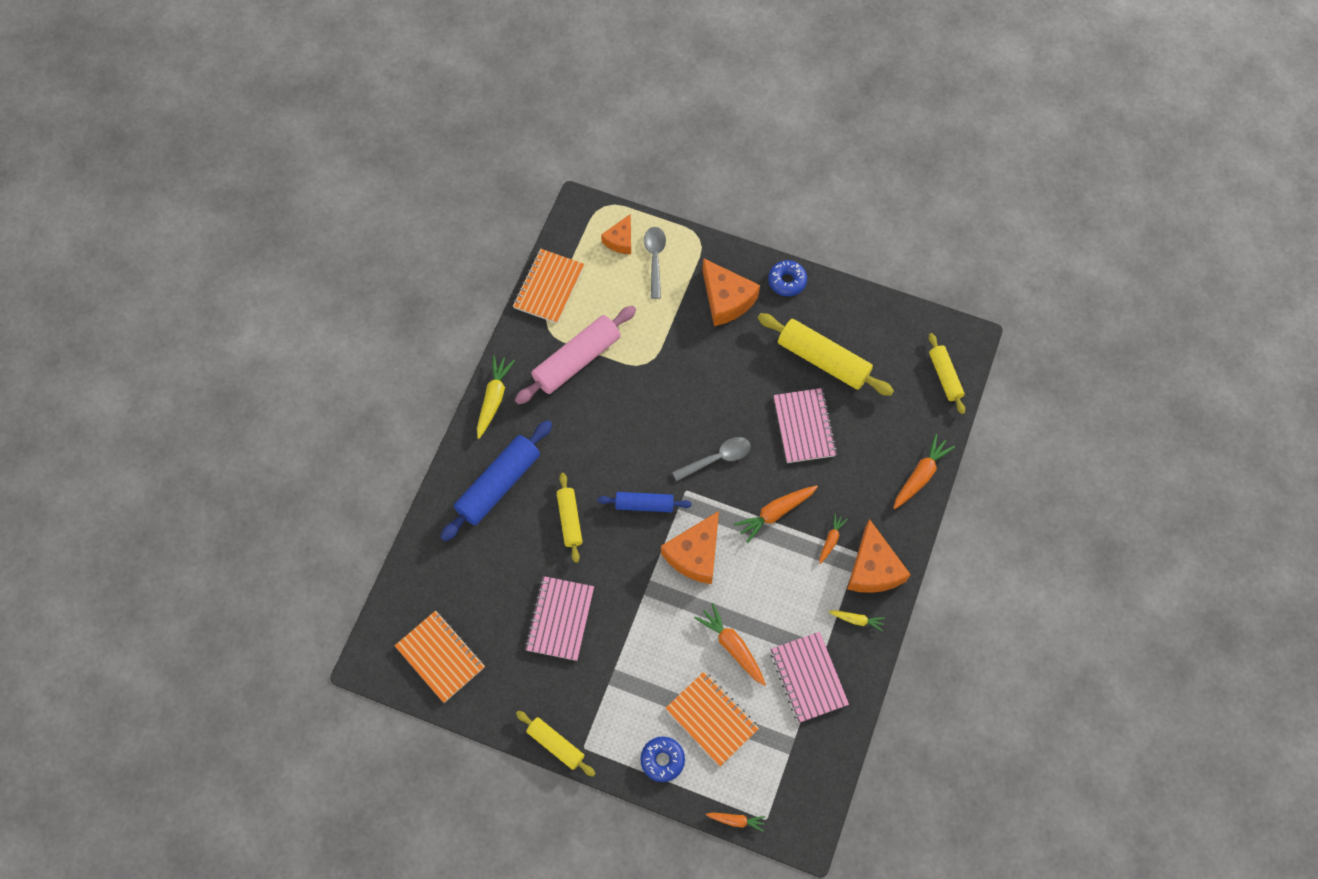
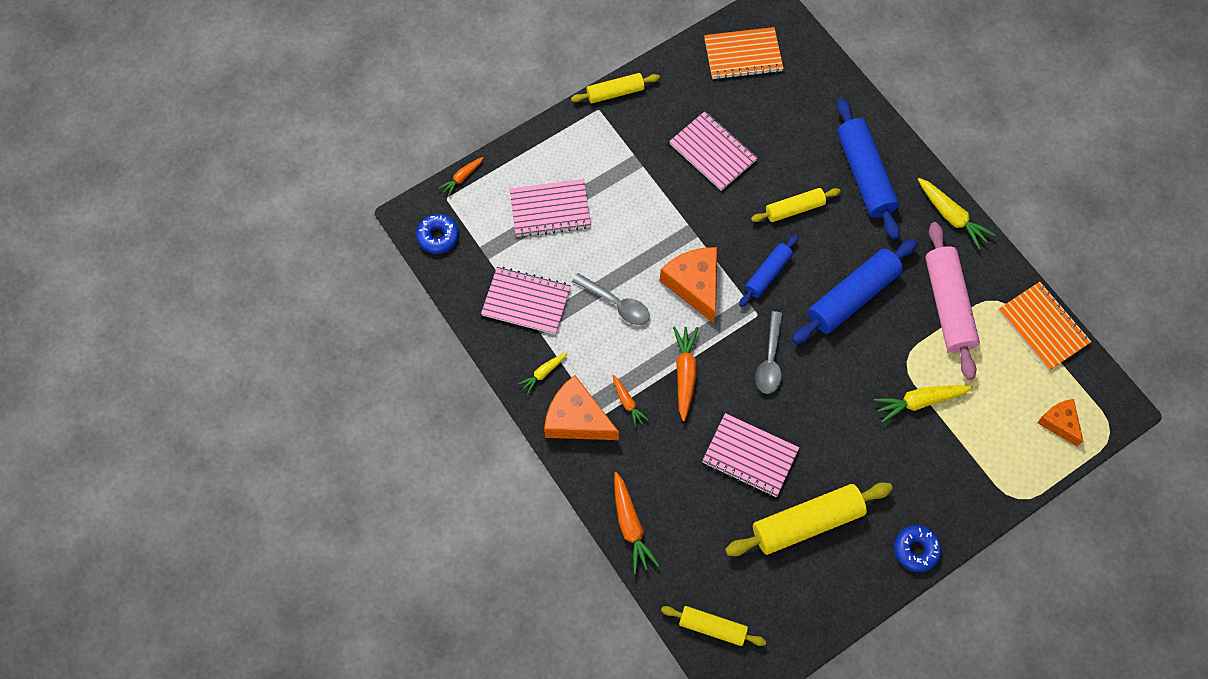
camera: 125 degrees right, 0 degrees up
yellow rolling pin [557,473,582,563] -> yellow rolling pin turned 45 degrees counterclockwise [751,188,841,222]
blue donut [641,736,685,782] -> blue donut moved to [416,214,459,254]
grey spoon [644,227,666,299] -> grey spoon moved to [572,273,650,325]
orange notebook [666,671,759,766] -> pink notebook [510,179,591,238]
orange carrot [695,603,766,686] -> none
orange cheese [702,258,760,326] -> none
none -> blue rolling pin [792,239,918,344]
none -> yellow carrot [874,385,973,423]

